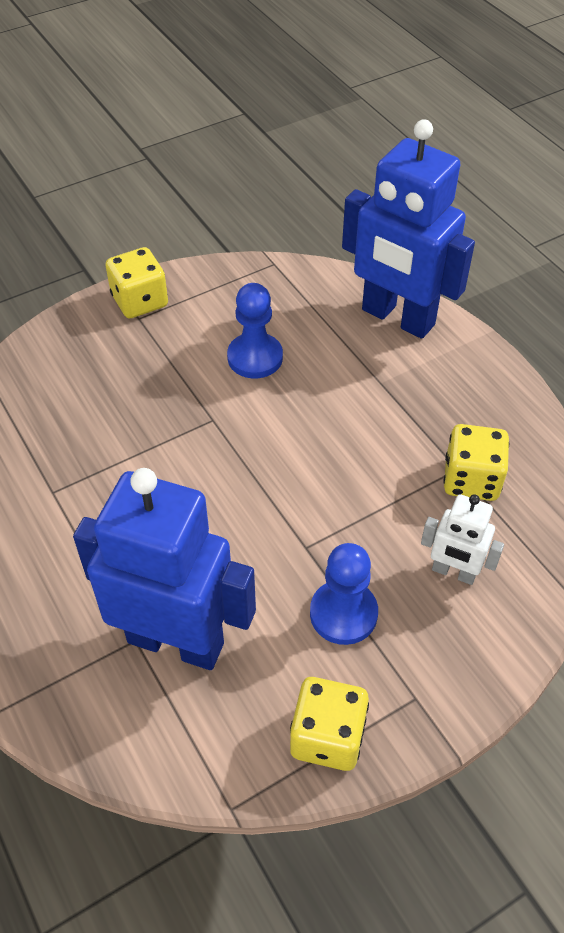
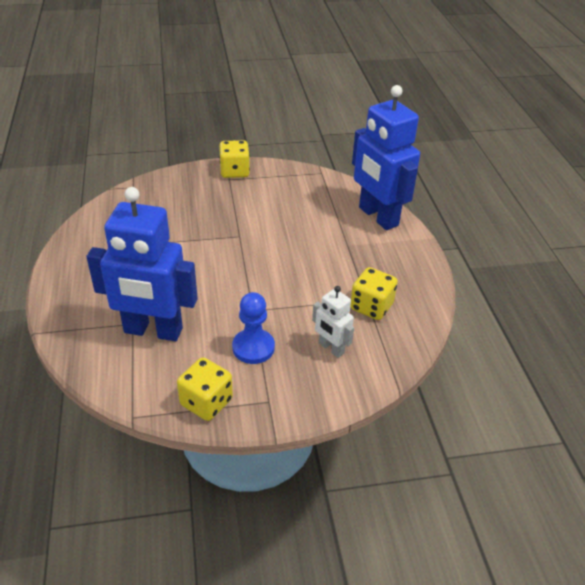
camera: 20 degrees right, 10 degrees down
blue robot [73,468,256,670] -> blue robot turned 150 degrees clockwise [86,187,198,341]
blue pawn [227,283,283,378] -> none

